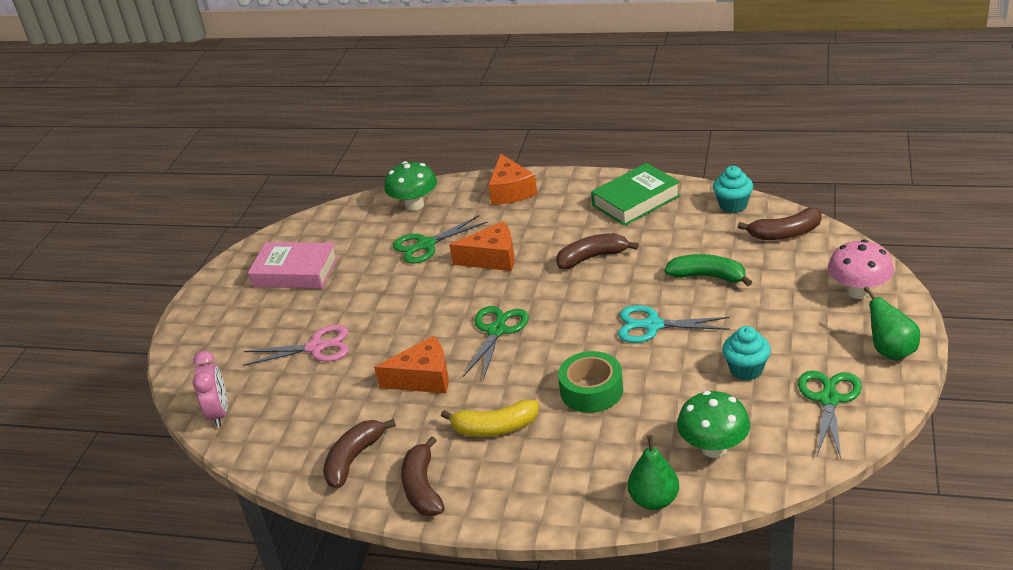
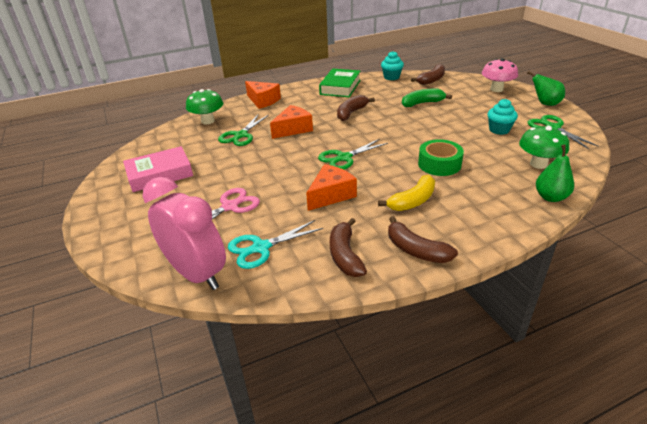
camera: 40 degrees left, 0 degrees up
pink clock [193,351,227,427] -> pink clock [143,177,226,290], size x1.69
green scissors [463,306,529,380] -> green scissors turned 105 degrees counterclockwise [318,139,388,170]
turquoise scissors [618,305,730,343] -> turquoise scissors moved to [228,220,323,269]

